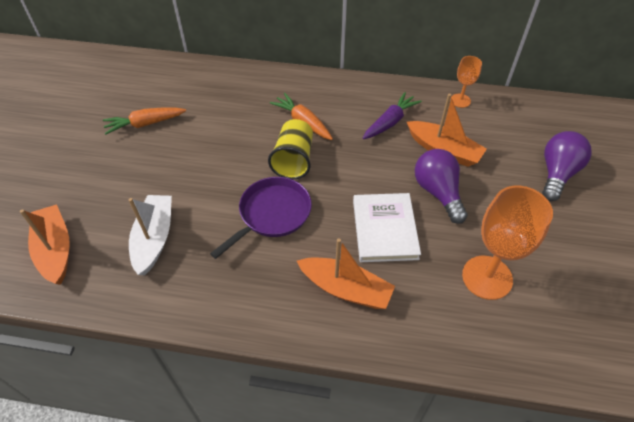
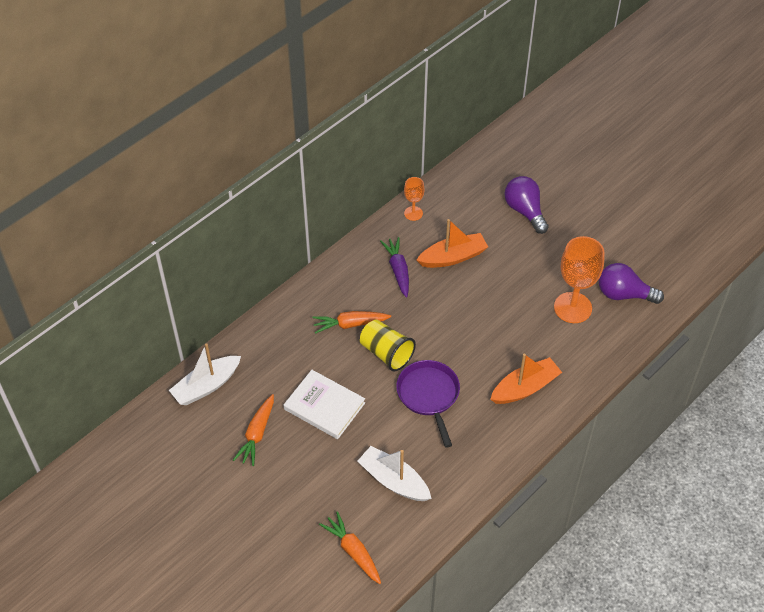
camera: 55 degrees left, 0 degrees up
orange boat [20,204,70,285] -> orange carrot [319,511,381,584]
white book [353,193,421,262] -> white book moved to [284,370,365,439]
purple light bulb [415,149,468,224] -> purple light bulb moved to [599,263,664,304]
none -> white boat [169,343,241,405]

